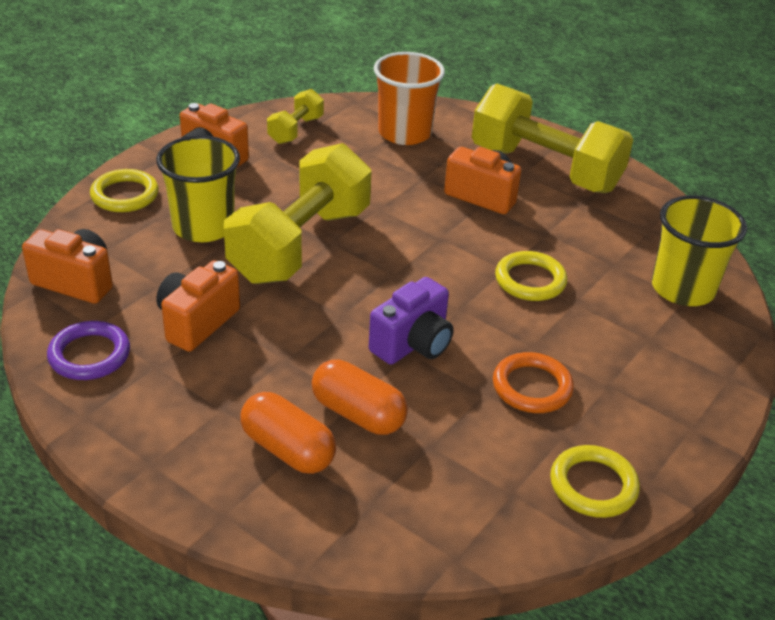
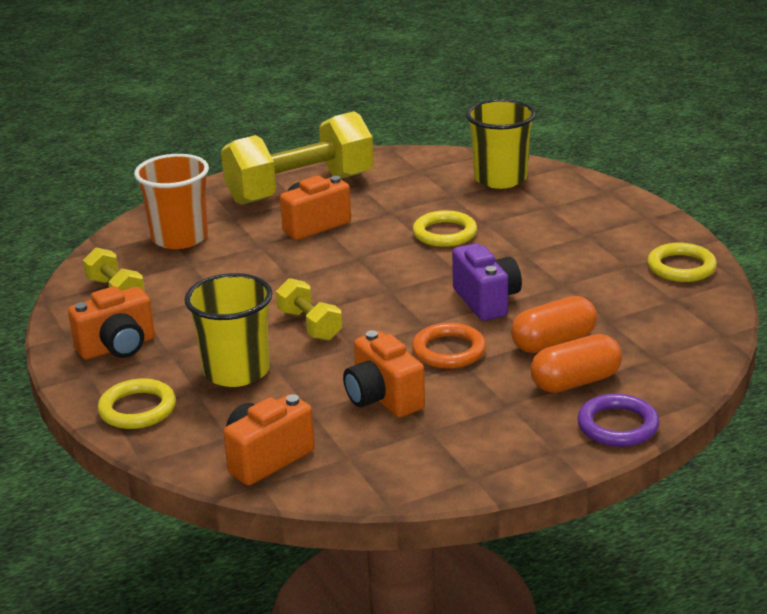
camera: 60 degrees left, 10 degrees down
purple ring [47,321,130,380] -> purple ring moved to [577,394,659,447]
yellow dumbbell [224,143,372,284] -> yellow dumbbell [276,278,342,341], size x0.47
orange ring [493,352,574,413] -> orange ring moved to [412,323,486,369]

